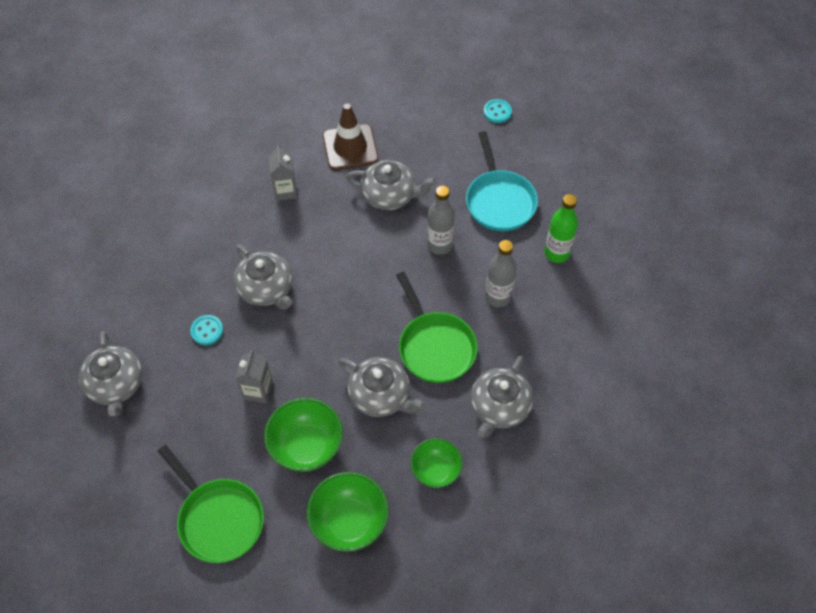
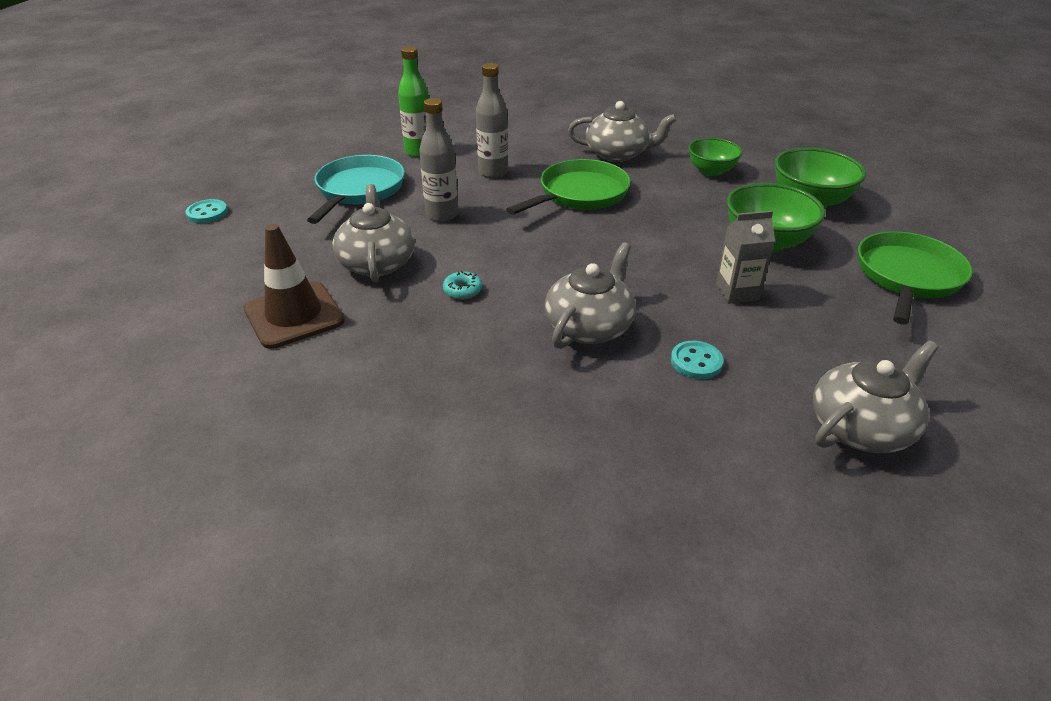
camera: 110 degrees left, 20 degrees down
grey carton [268,145,298,201] -> none
grey teapot [339,357,426,417] -> none
turquoise pan [466,131,538,232] -> turquoise pan turned 45 degrees counterclockwise [307,155,405,224]
none -> turquoise donut [443,271,482,300]

